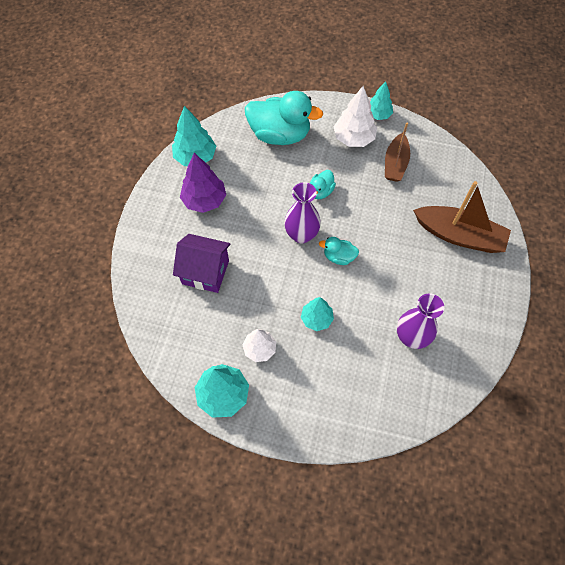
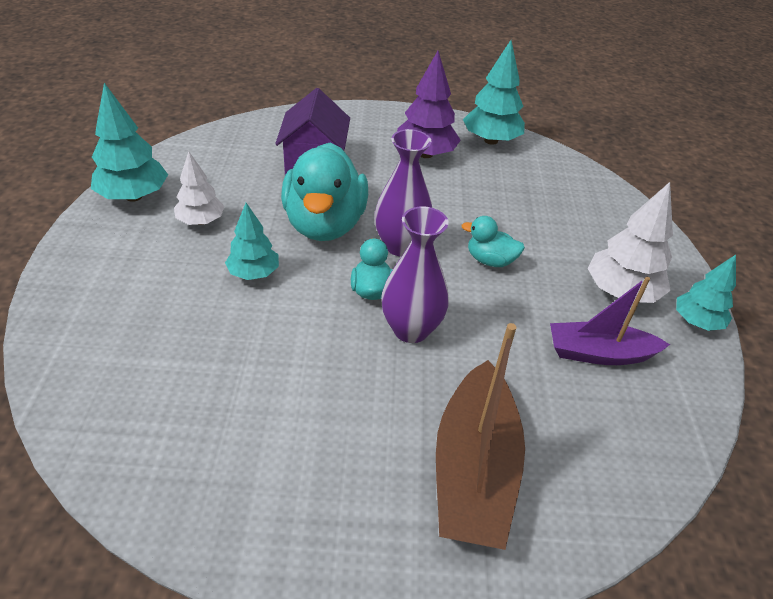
camera: 75 degrees right, 20 degrees down
turquoise duck [245,91,323,145] -> turquoise duck moved to [281,143,368,241]
brown boat [385,123,410,182] -> purple boat [550,277,670,365]
purple vase [397,294,444,349] -> purple vase moved to [381,206,449,343]

